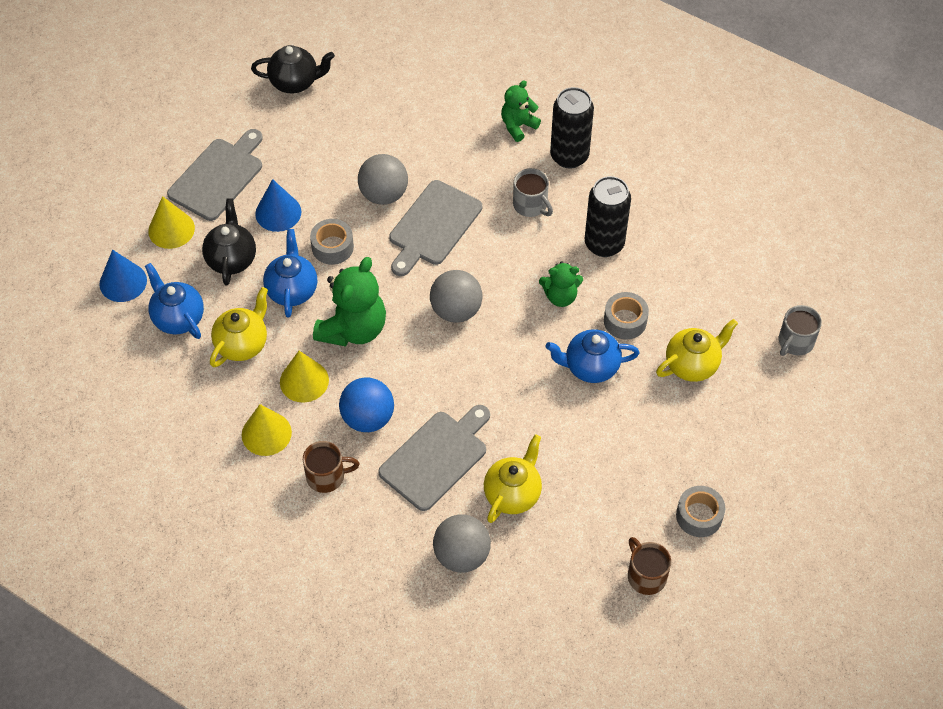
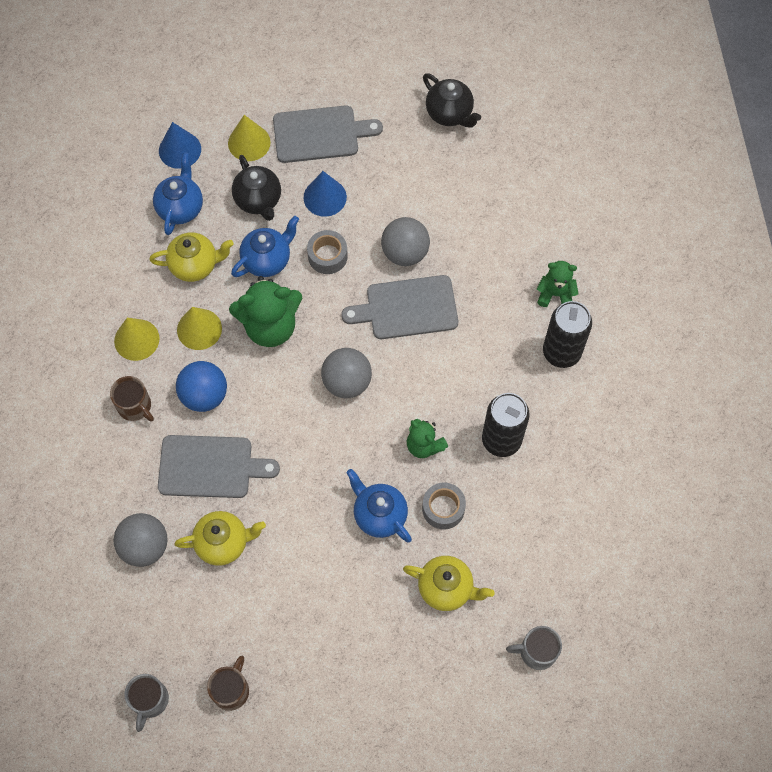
camera: 50 degrees right, 10 degrees up
black teapot [202,199,256,285] -> black teapot turned 105 degrees clockwise [232,155,281,221]
grey mug [513,168,553,217] -> grey mug moved to [124,674,169,732]
grey tape [676,486,725,537] -> none

